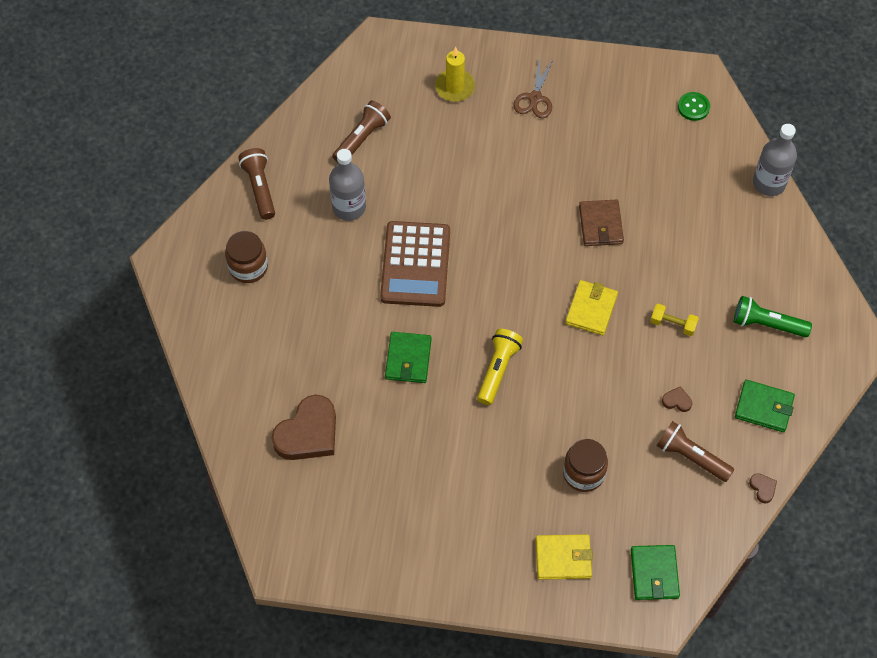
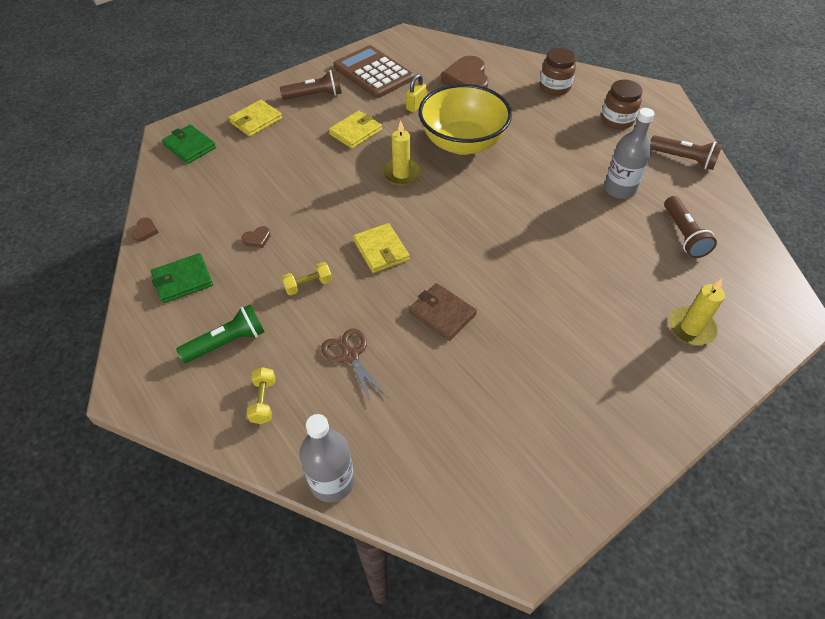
camera: 135 degrees right, 10 degrees down
brown calculator [380,221,450,307] -> brown calculator moved to [333,45,414,98]
green wallet [385,332,432,383] -> yellow bowl [419,84,512,155]
yellow flashlight [477,329,523,405] -> yellow candle [382,120,421,186]
brown scissors [514,60,553,118] -> brown scissors moved to [321,328,388,405]
brown jar [563,439,608,492] -> brown jar moved to [540,48,576,96]
brown flashlight [657,421,734,482] -> brown flashlight moved to [280,70,342,100]
green button [678,92,710,121] -> none
brown heart [749,473,777,504] -> brown heart turned 105 degrees counterclockwise [132,218,159,242]
none -> yellow dumbbell [247,367,275,424]
none -> yellow wallet [329,111,382,149]
none -> yellow padlock [406,74,427,112]

